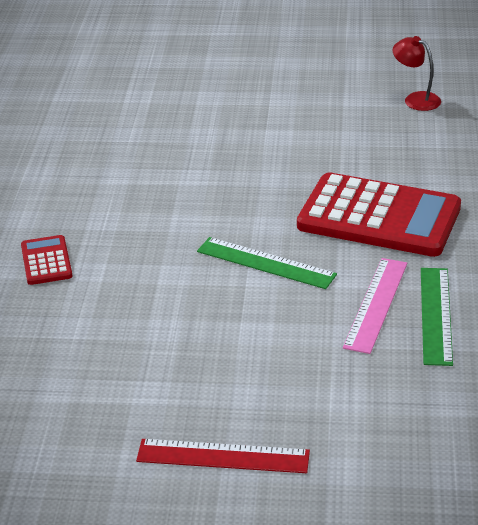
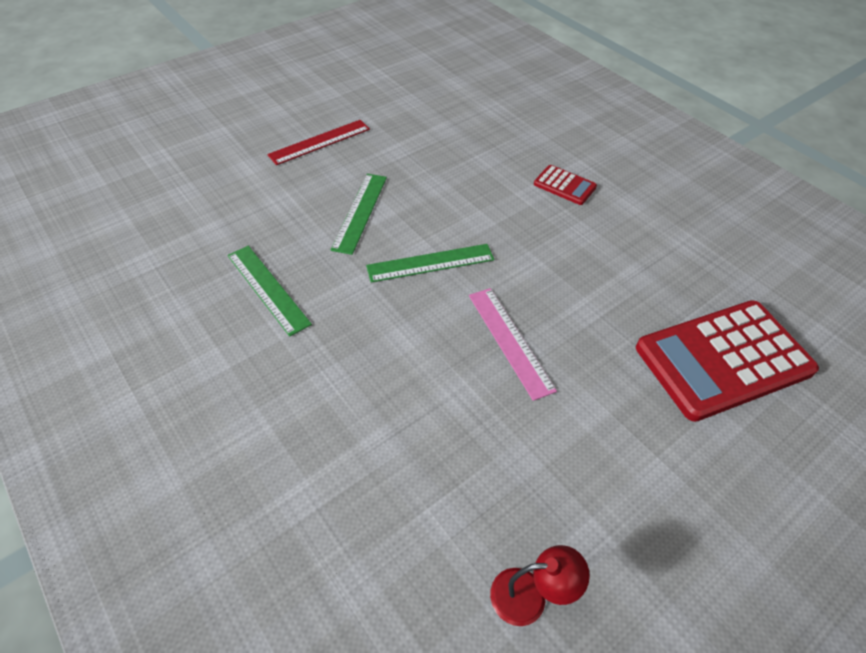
camera: 135 degrees right, 15 degrees up
red calculator [297,172,461,257] -> red calculator moved to [636,300,819,422]
pink ruler [343,258,407,354] -> pink ruler moved to [469,288,557,401]
none -> green ruler [331,174,387,255]

